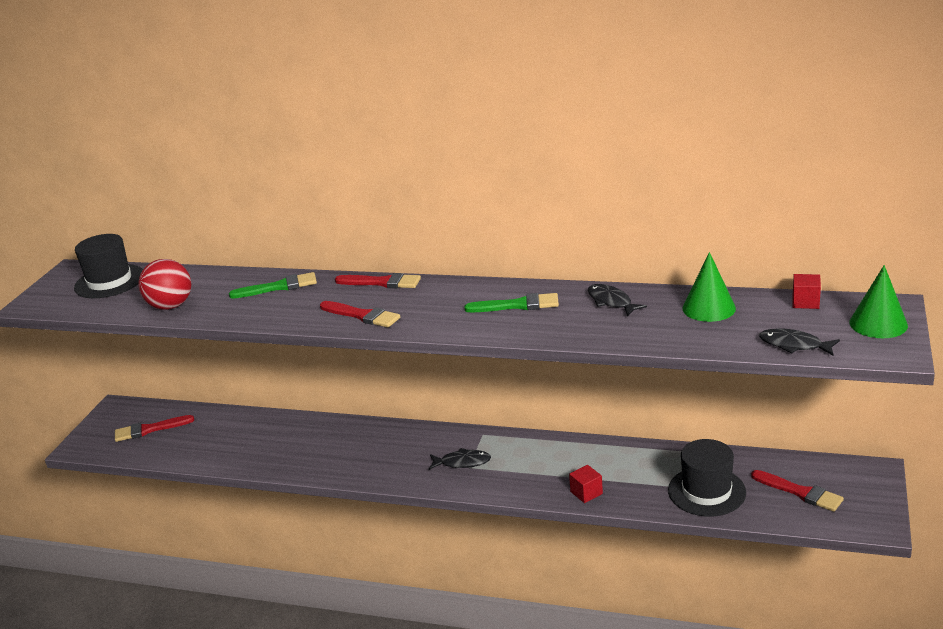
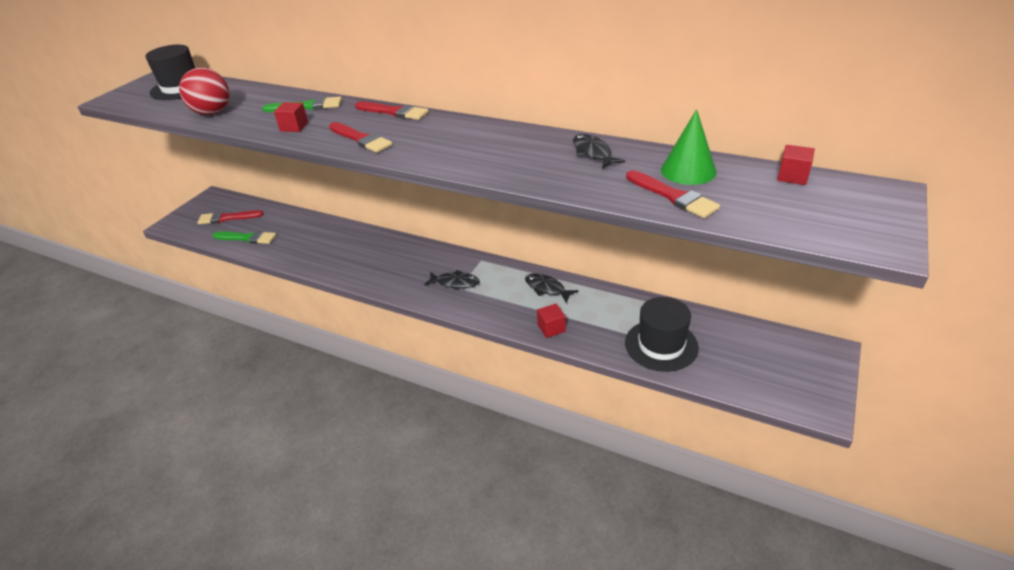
camera: 10 degrees right, 10 degrees up
green brush [464,293,559,312] -> green brush moved to [213,231,276,244]
red brush [751,470,844,512] -> red brush moved to [626,170,720,218]
black fish [759,328,840,356] -> black fish moved to [525,273,578,303]
green cone [850,265,908,338] -> none
none -> red cube [274,102,308,132]

